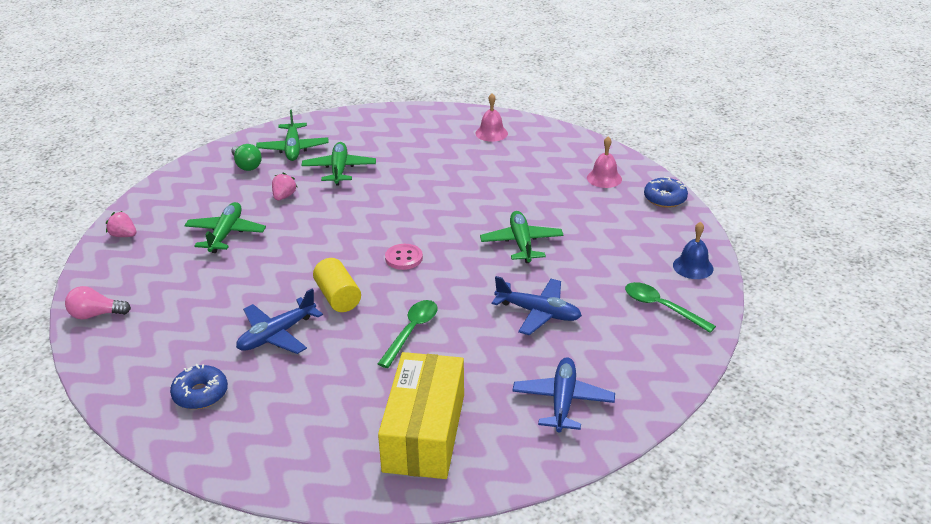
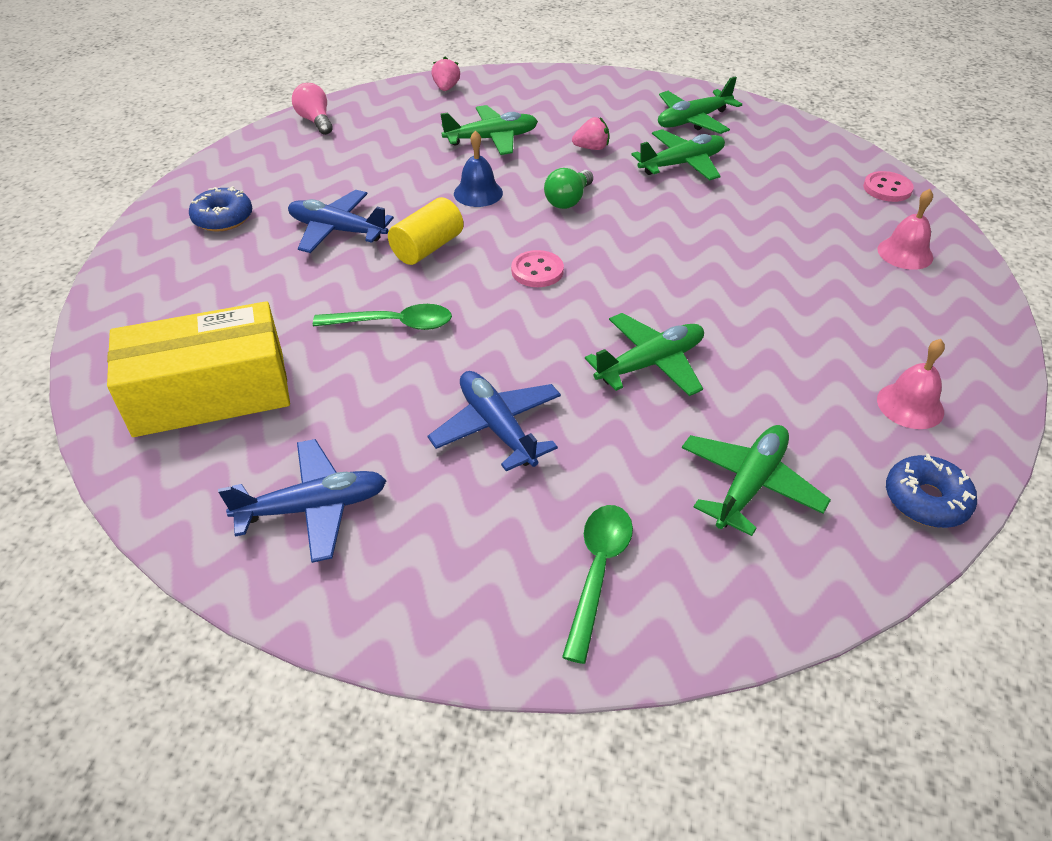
camera: 65 degrees right, 10 degrees up
green light bulb [231,144,262,171] -> green light bulb moved to [544,168,593,209]
blue plane [492,276,582,335] -> blue plane turned 150 degrees clockwise [428,371,561,471]
blue bell [673,222,714,279] -> blue bell moved to [454,130,503,207]
none -> green plane [682,425,831,536]
none -> pink button [863,171,914,202]

